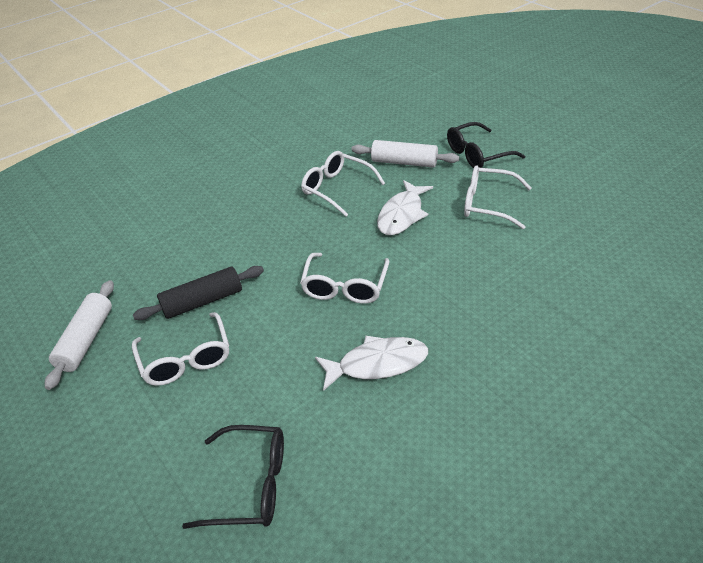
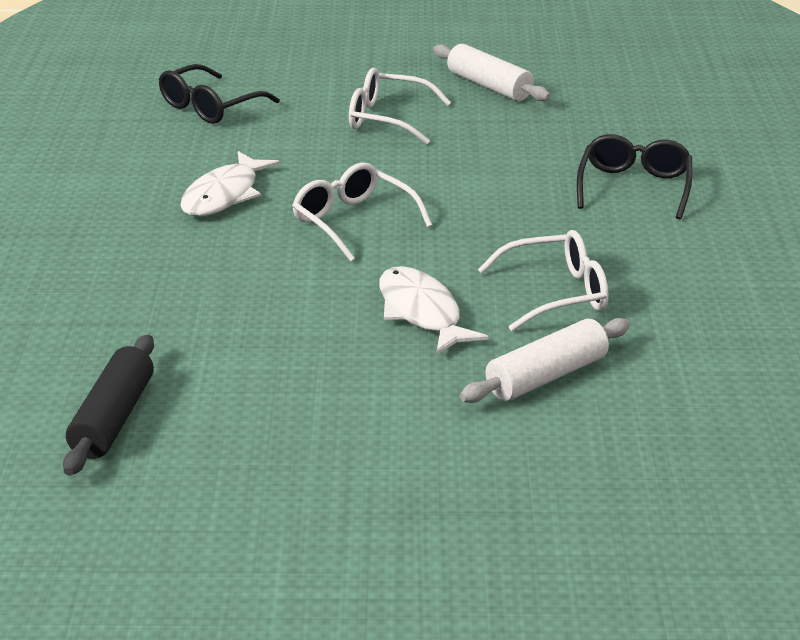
camera: 125 degrees right, 10 degrees down
black rolling pin [133,266,264,320] -> black rolling pin moved to [63,335,154,476]
black glasses [447,122,525,168] -> black glasses moved to [577,134,692,219]
white glasses [464,166,532,229] -> none

